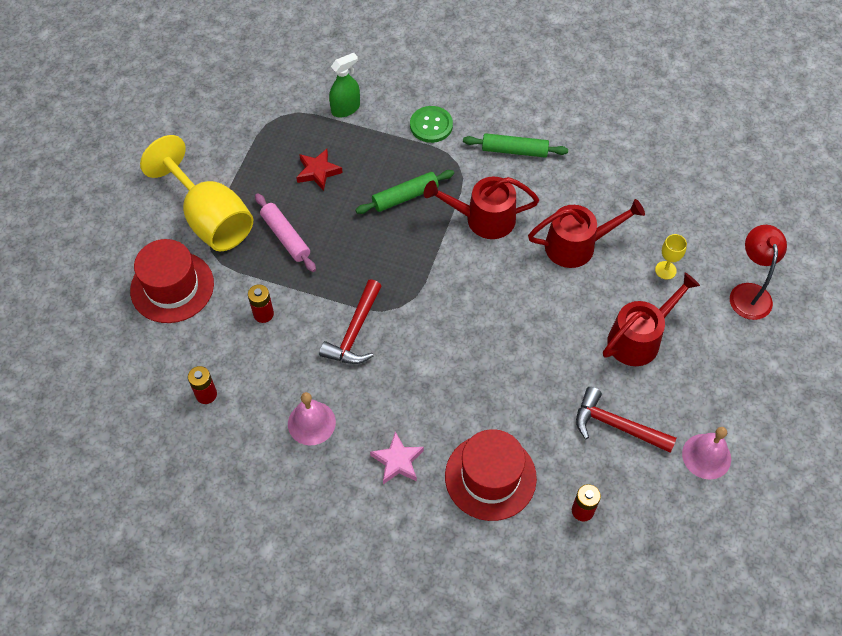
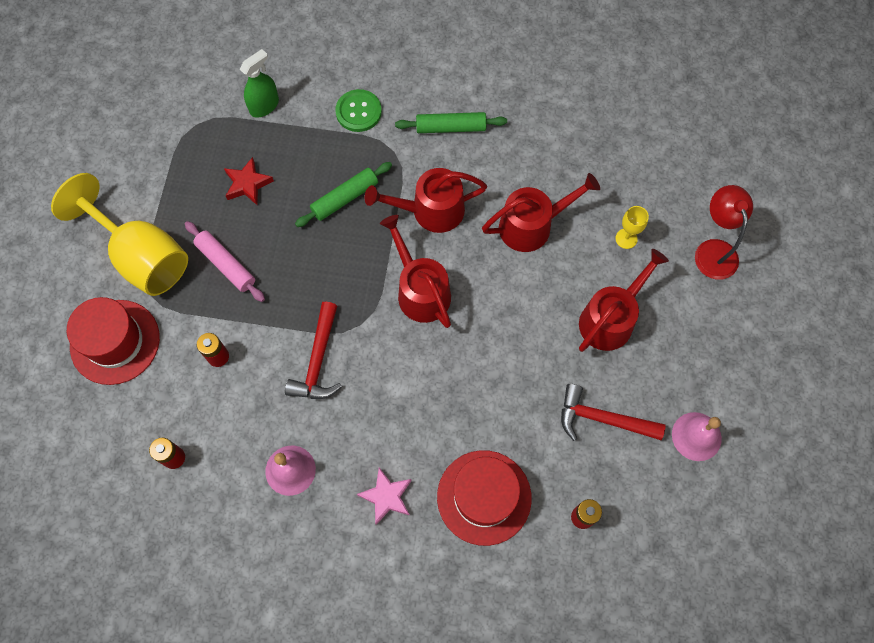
camera: 10 degrees left, 10 degrees up
none -> red watering can [380,215,451,328]

